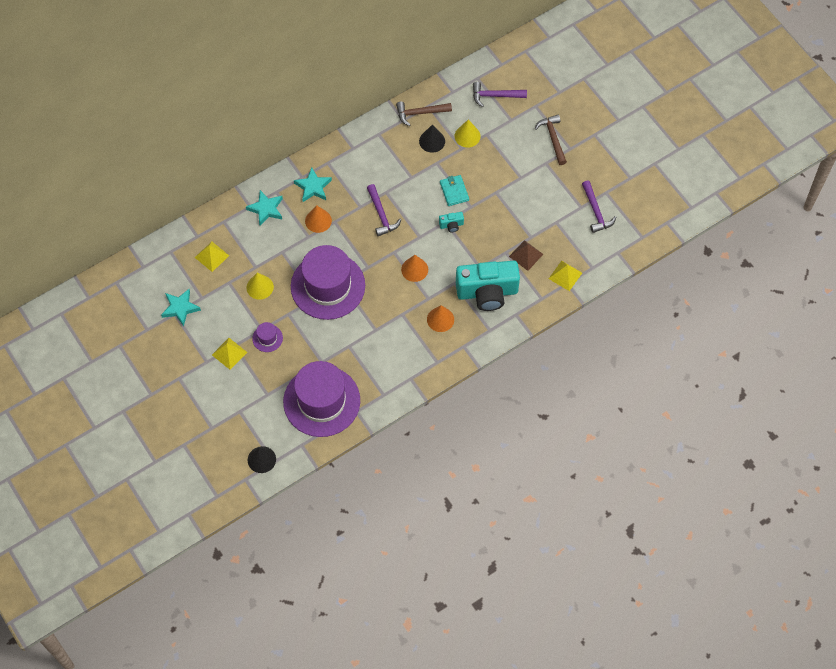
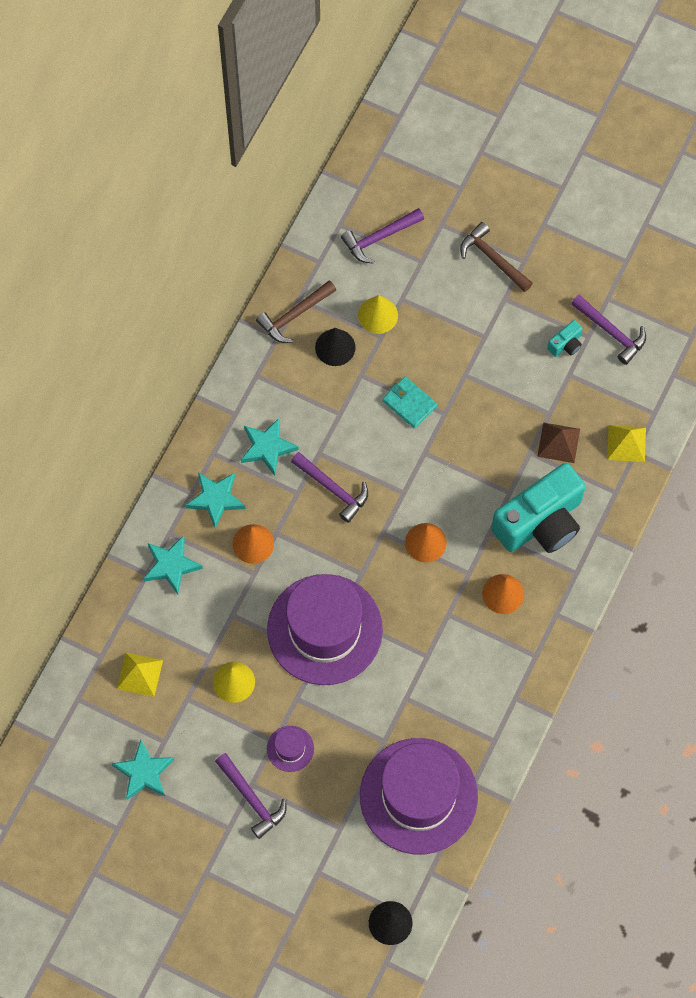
camera: 30 degrees left, 5 degrees up
yellow pyramid [212,338,247,370] -> purple hammer [215,753,287,839]
turquoise camera [439,212,464,232] -> turquoise camera moved to [547,320,583,357]
none -> turquoise star [241,418,298,476]

